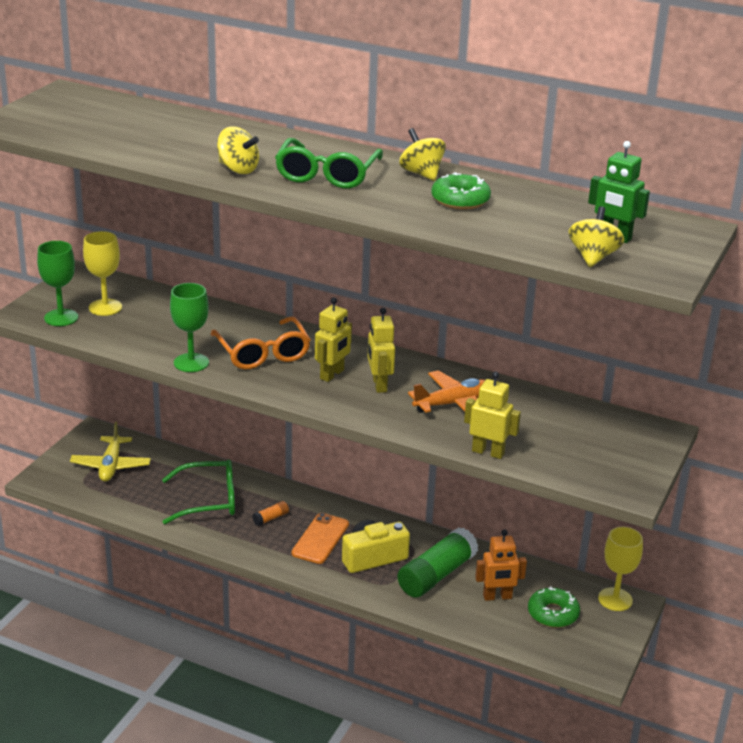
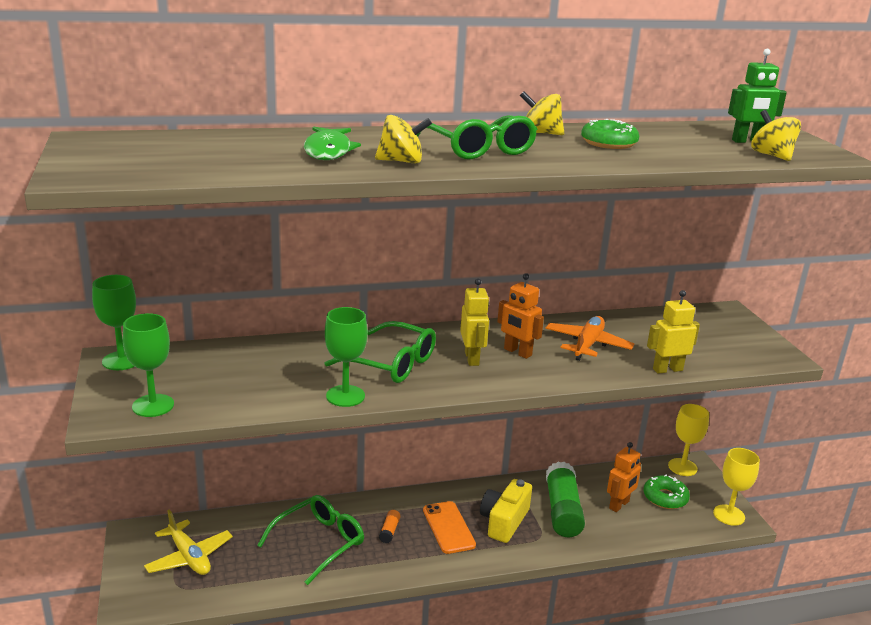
camera: 40 degrees left, 5 degrees down
yellow goblet [83,231,122,316] -> yellow goblet moved to [713,448,760,526]
orange glasses [210,316,311,369] -> green glasses [324,321,436,383]
yellow robot [368,307,395,393] -> orange robot [497,273,544,359]
none -> green goblet [92,275,136,370]
none -> green fish [304,127,361,160]

